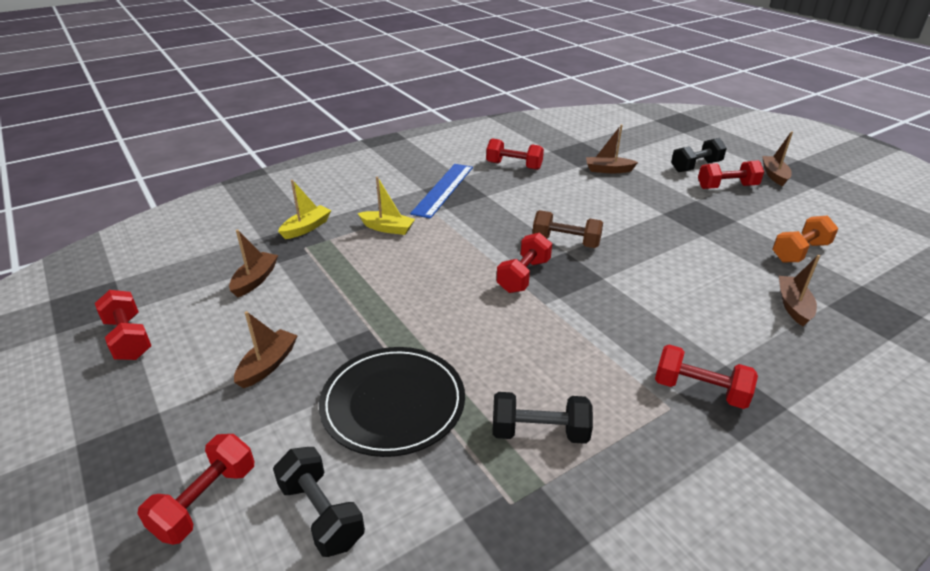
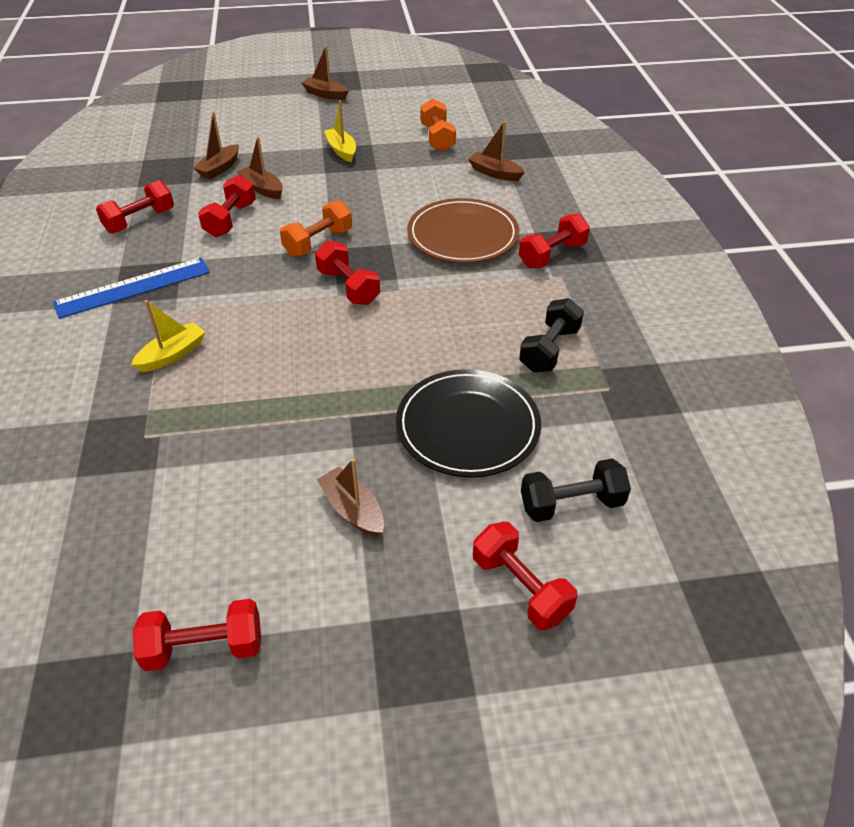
camera: 65 degrees left, 10 degrees up
brown boat [229,230,278,298] -> brown boat moved to [237,137,283,199]
yellow boat [278,180,331,239] -> yellow boat moved to [324,100,356,162]
blue ruler [410,164,473,219] -> blue ruler turned 75 degrees counterclockwise [53,258,210,319]
brown dumbbell [533,210,603,248] -> orange dumbbell [280,200,352,257]
black dumbbell [671,138,727,172] -> none
red dumbbell [698,160,764,189] -> red dumbbell moved to [198,175,256,237]
none -> brown plate [407,198,519,263]

